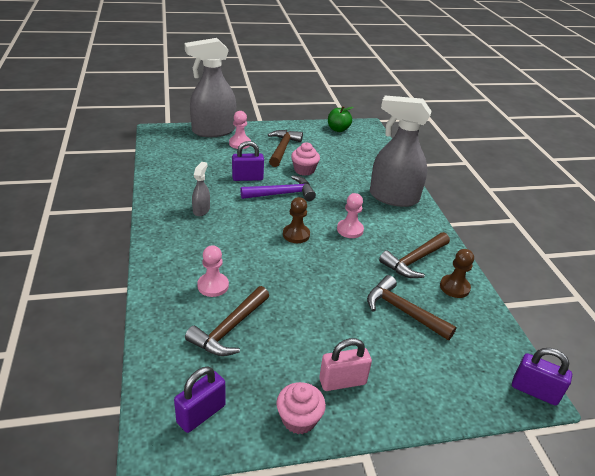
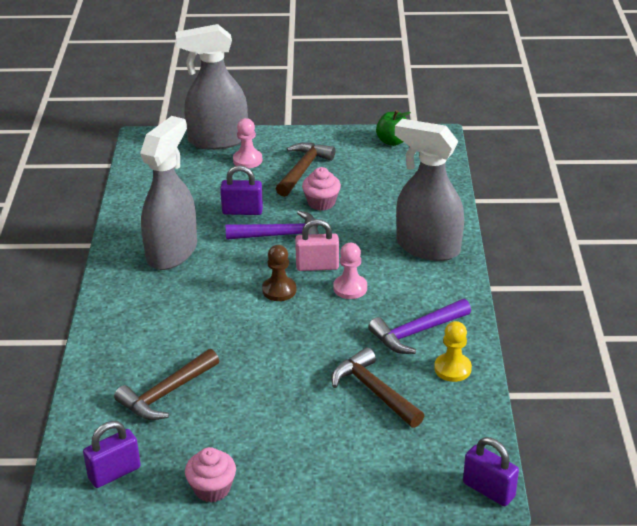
camera: 15 degrees right, 0 degrees up
grey spray bottle [192,162,210,216] -> grey spray bottle [140,116,197,270], size x2.25
pink pawn [197,245,229,297] -> none
pink padlock [319,338,372,391] -> pink padlock moved to [295,219,339,271]
brown hammer [379,232,450,278] -> purple hammer [368,299,471,354]
brown pawn [440,249,474,298] -> yellow pawn [434,321,472,382]

